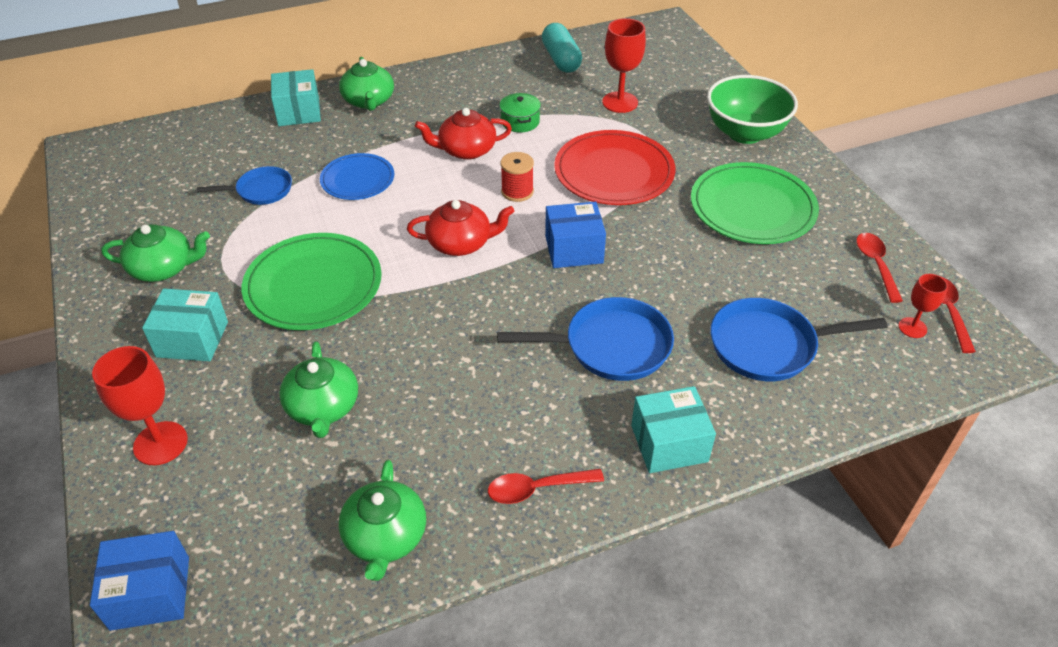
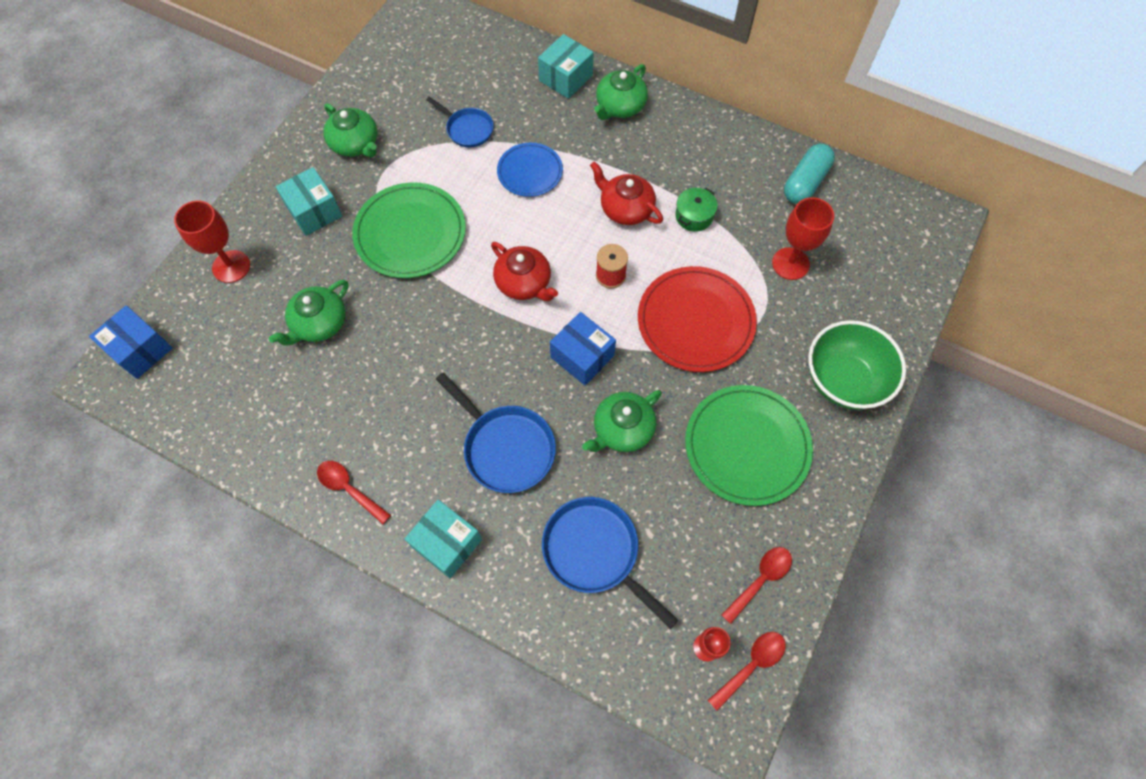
camera: 50 degrees right, 20 degrees up
green teapot [339,460,426,581] -> green teapot moved to [582,390,662,452]

